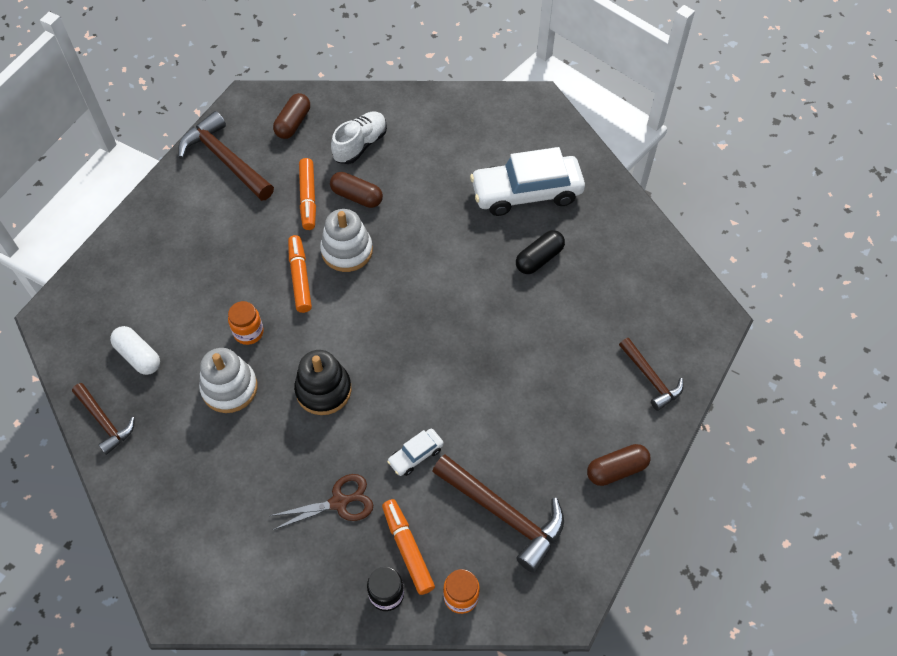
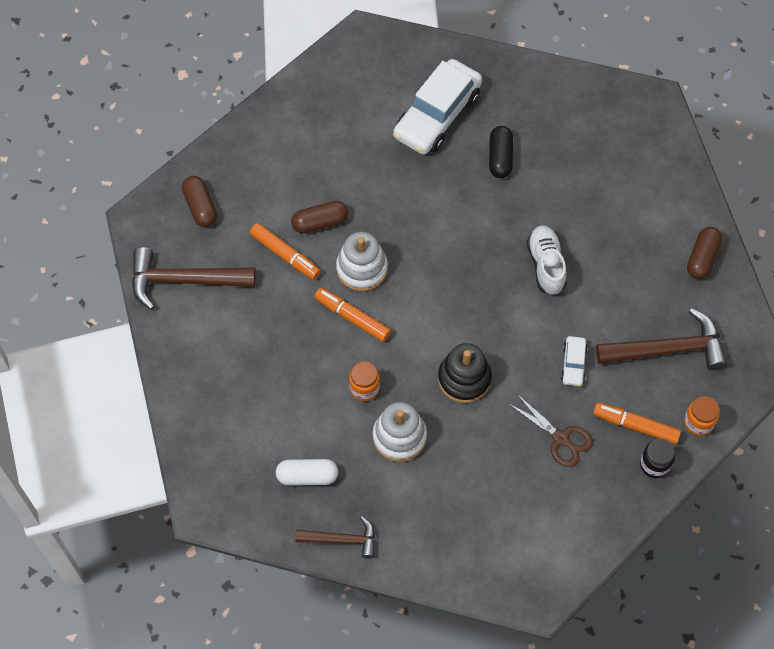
camera: 45 degrees left, 5 degrees up
brown scissors [270,474,373,530] -> brown scissors turned 105 degrees clockwise [508,394,593,467]
white shoe [331,112,387,164] -> white shoe moved to [527,225,567,295]
brown hammer [619,338,684,411] -> none

